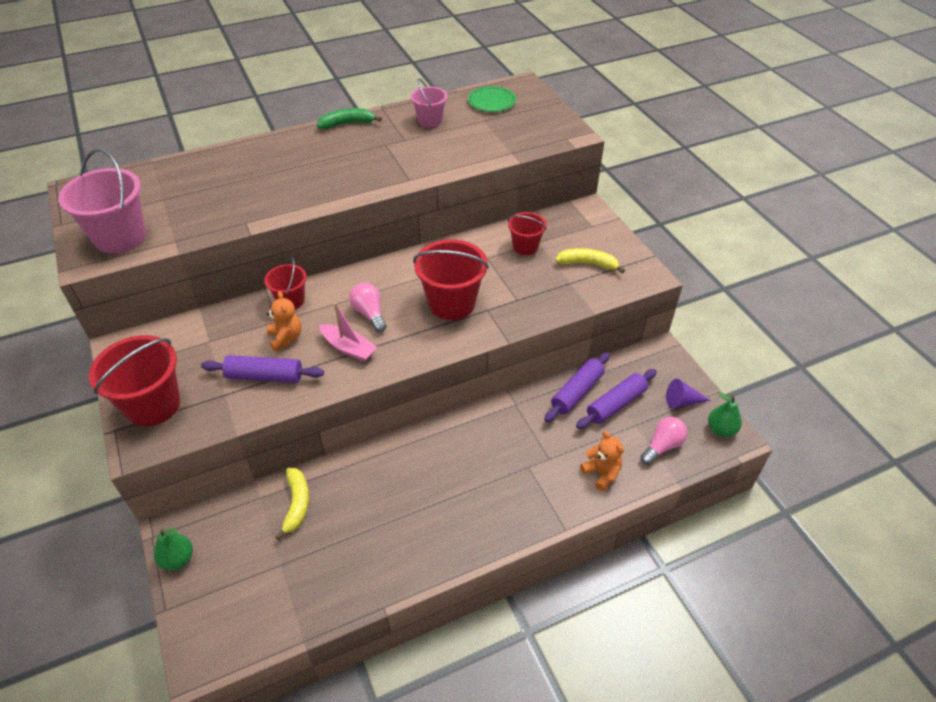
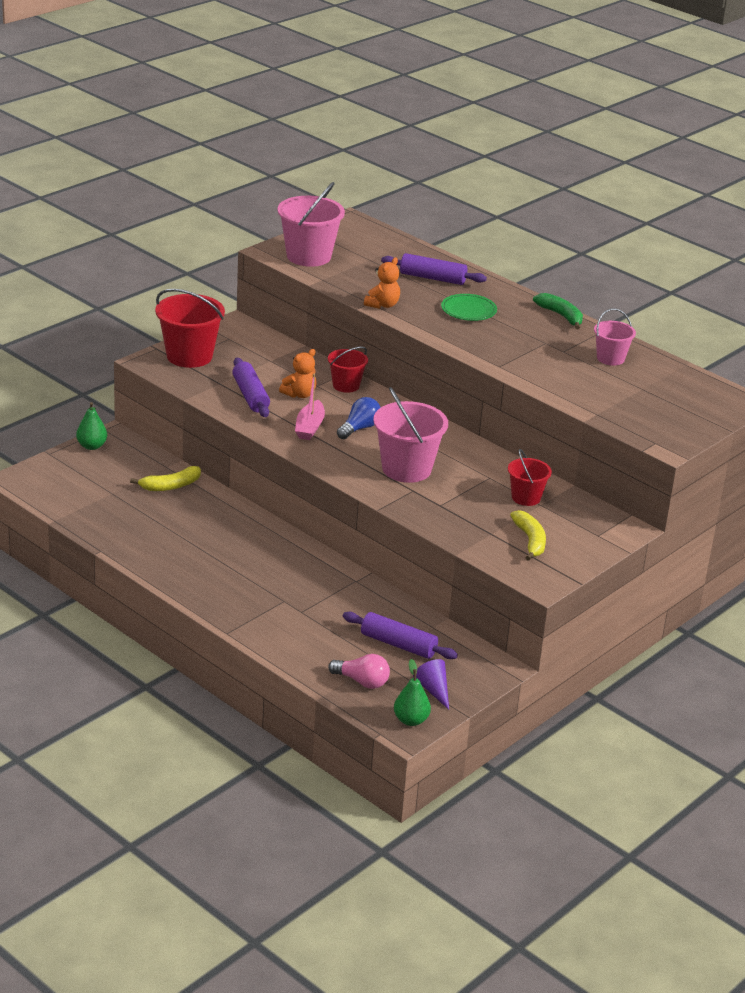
camera: 65 degrees right, 15 degrees down
pink light bulb [350,283,387,332] -> blue light bulb [337,397,381,439]
red bucket [413,239,489,320] -> pink bucket [373,387,448,483]
green plate [468,86,516,112] -> green plate moved to [441,294,497,321]
purple rolling pin [544,352,610,422] -> purple rolling pin moved to [381,253,487,285]
orange teddy bear [580,431,624,491] -> orange teddy bear moved to [364,257,400,309]

